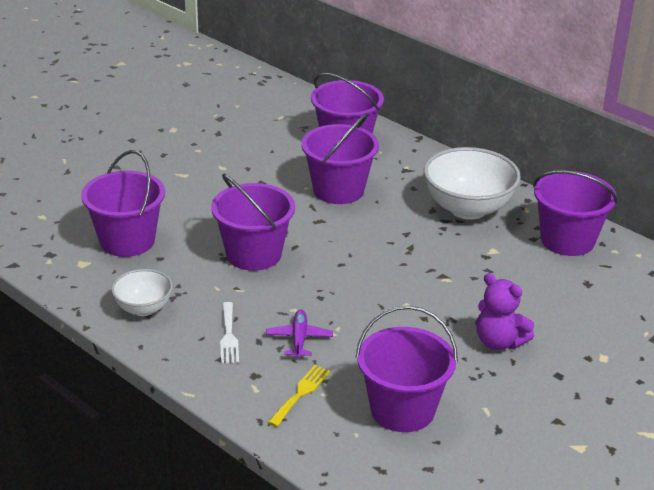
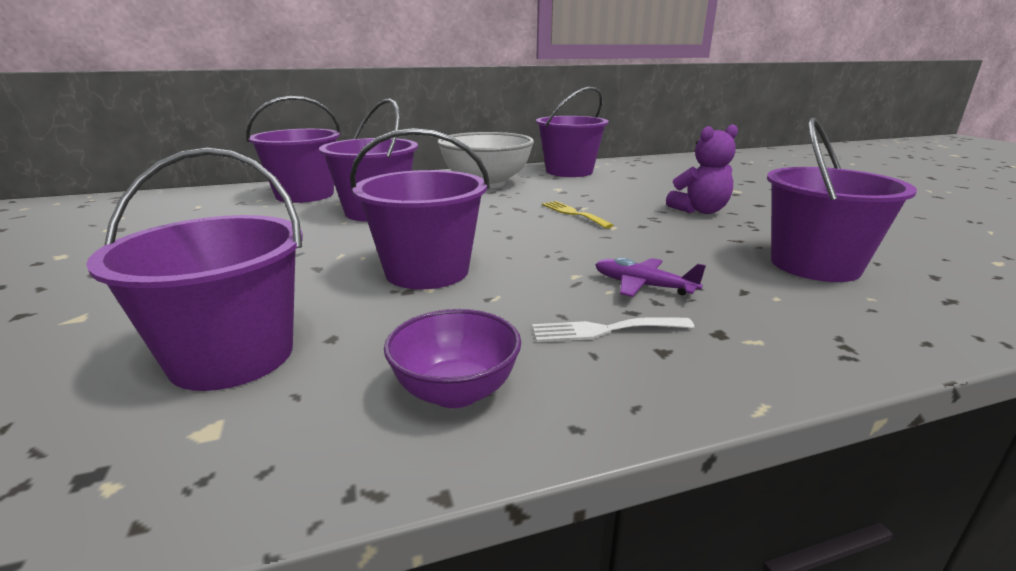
camera: 60 degrees left, 10 degrees down
white bowl [111,269,173,316] -> purple bowl [384,309,521,408]
white fork [220,302,239,364] -> white fork turned 150 degrees clockwise [532,317,695,342]
yellow fork [268,365,330,427] -> yellow fork moved to [542,201,614,229]

